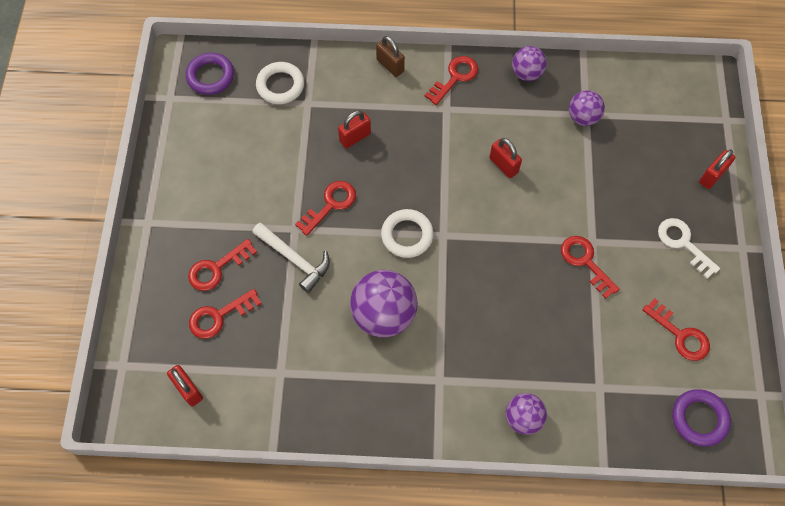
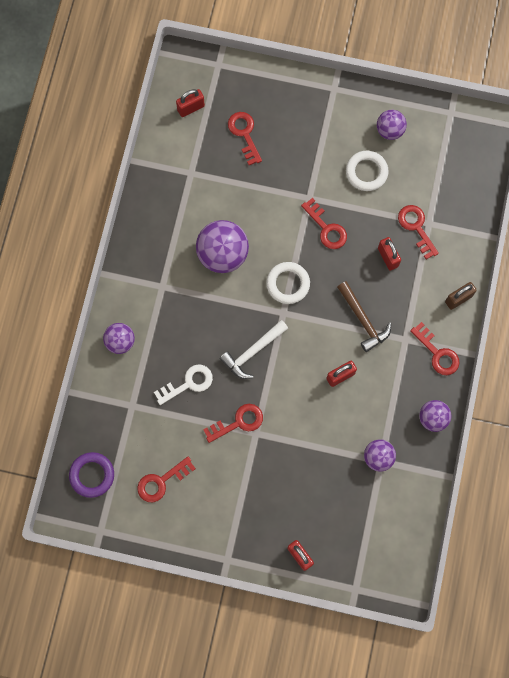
camera: 100 degrees right, 10 degrees up
purple ring [186,53,234,95] -> none
red key [188,239,257,291] -> red key moved to [398,205,439,259]
white hammer [252,223,330,293] -> white hammer moved to [220,320,288,379]
white ring [256,62,304,104] -> white ring moved to [346,151,389,191]
white key [658,218,720,279] -> white key moved to [154,364,213,405]
none -> brown hammer [337,281,391,352]
none -> purple ball [377,110,407,140]

